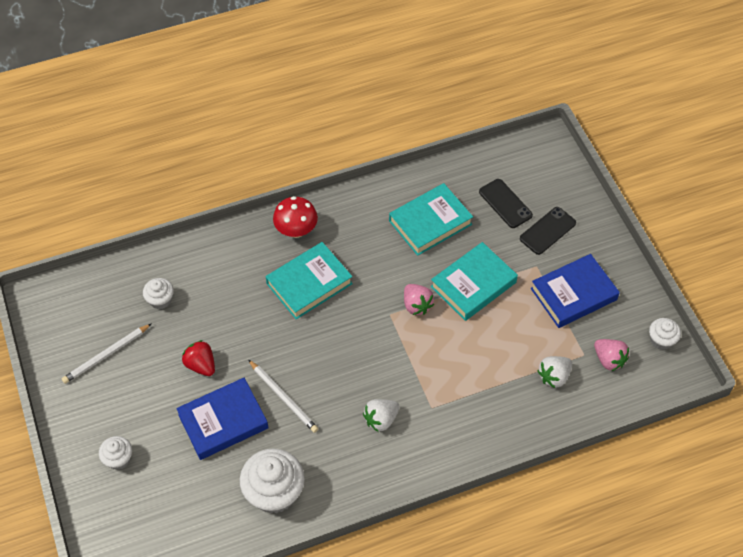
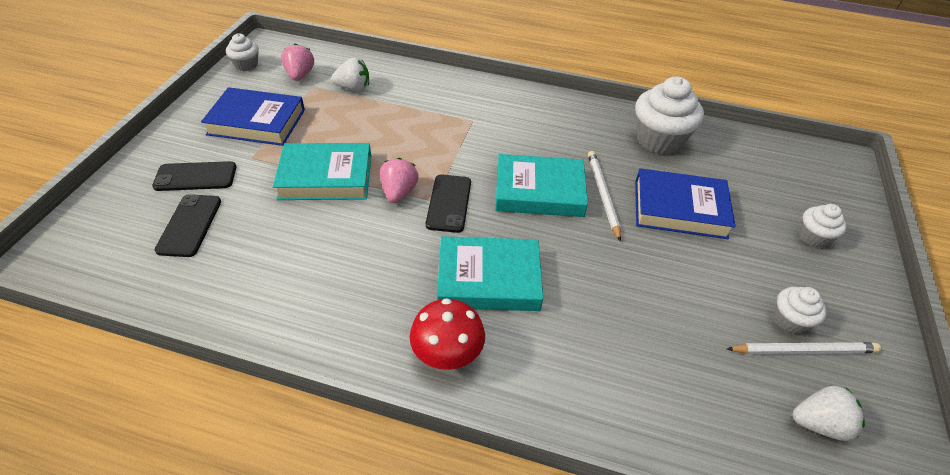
camera: 145 degrees left, 10 degrees down
white cupcake [143,278,174,309] -> white cupcake moved to [774,287,827,334]
red strawberry [182,340,215,376] -> none
white strawberry [363,399,400,432] -> white strawberry moved to [793,386,865,441]
turquoise book [389,183,473,256] -> turquoise book moved to [495,154,588,217]
none -> black phone [426,175,471,233]

